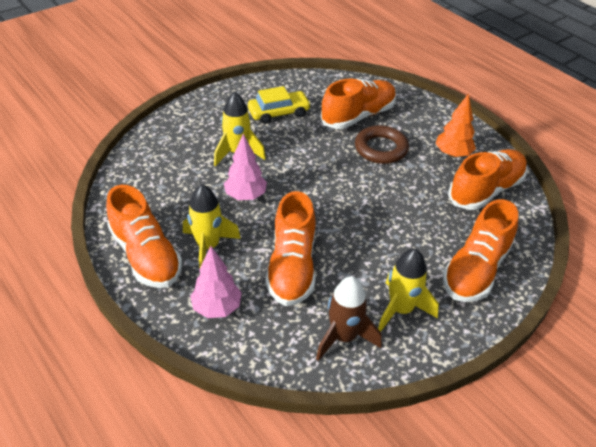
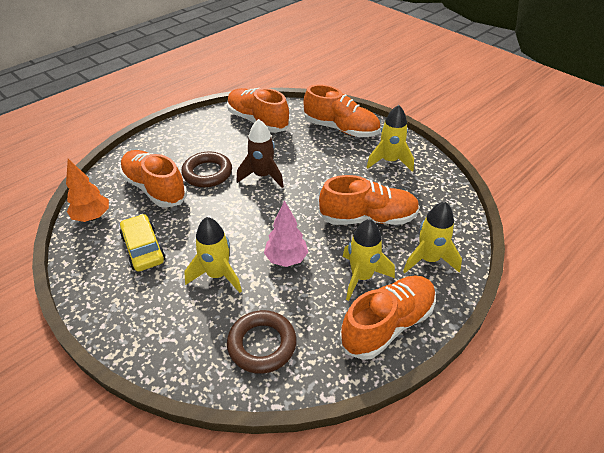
camera: 95 degrees left, 0 degrees up
pink tree [190,246,242,318] -> yellow rocket [403,201,462,273]
brown rocket [316,276,382,361] -> brown rocket moved to [236,119,284,188]
orange tree [435,93,476,158] -> orange tree moved to [66,159,109,222]
none -> brown ring [227,310,297,374]

